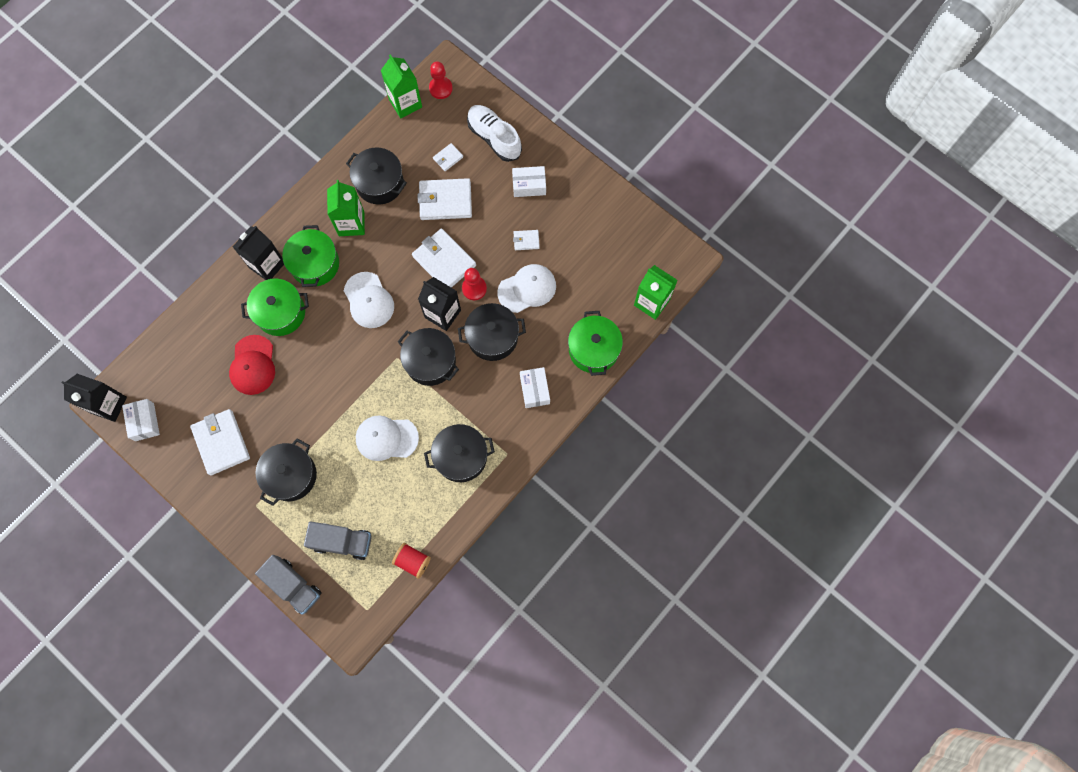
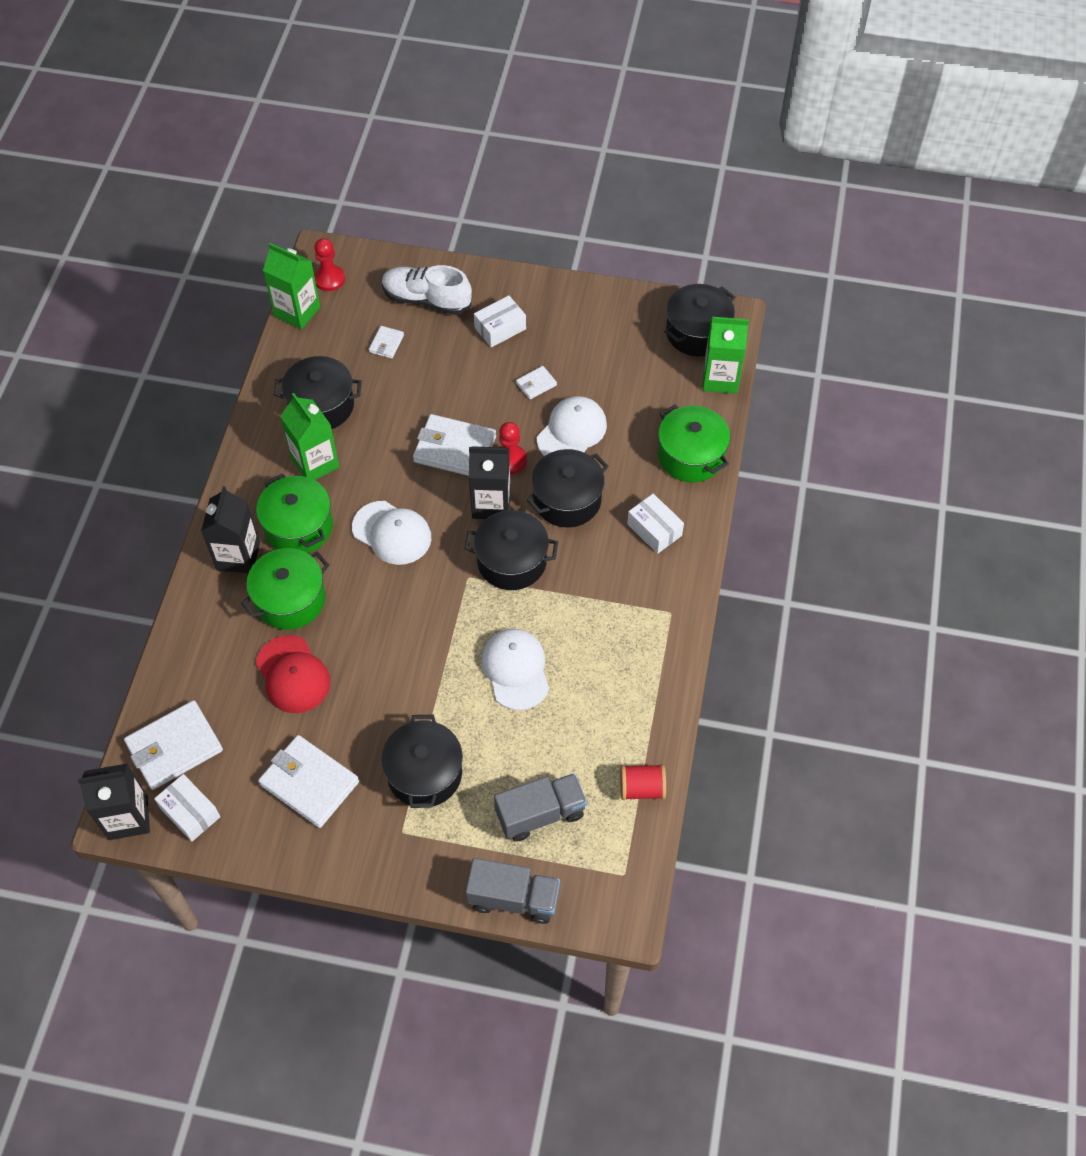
camera: 30 degrees left, 15 degrees down
white cap [356,416,419,461] -> white cap turned 105 degrees clockwise [481,629,549,710]
white wallet [418,178,472,220] -> white wallet moved to [124,700,223,790]
black pot [424,424,495,482] -> black pot moved to [664,284,735,357]

